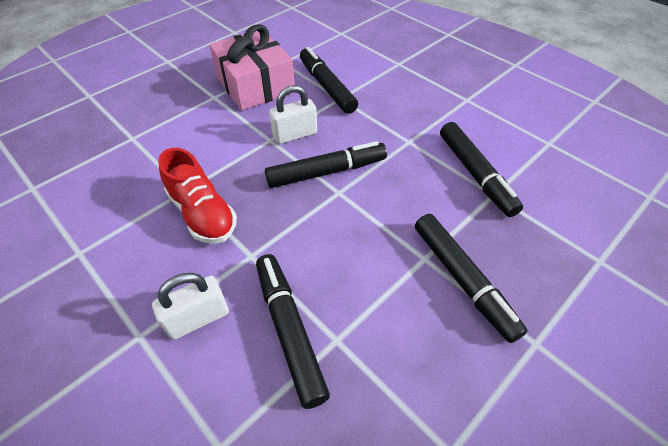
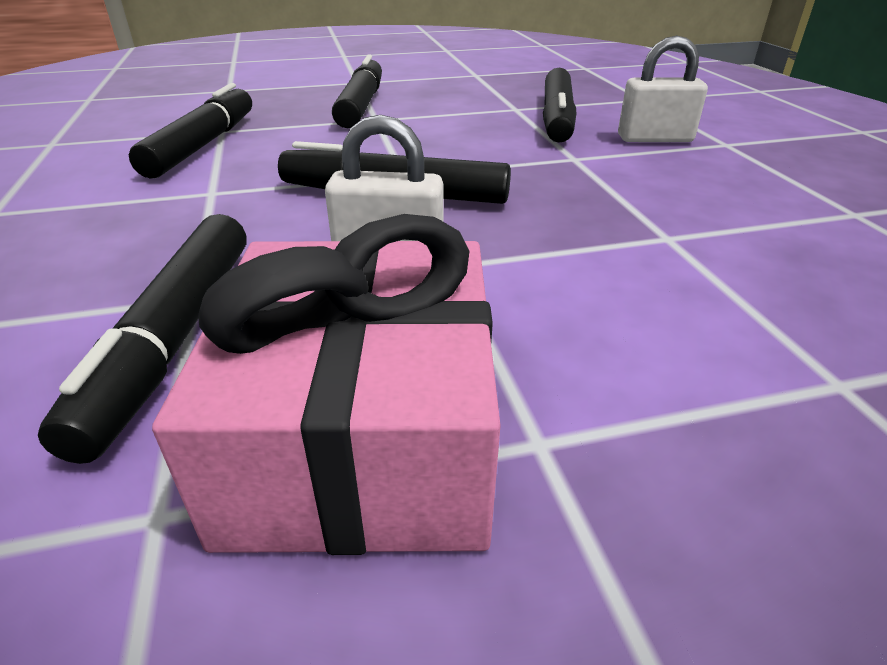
camera: 150 degrees left, 15 degrees down
red shoe [158,148,237,244] -> none

